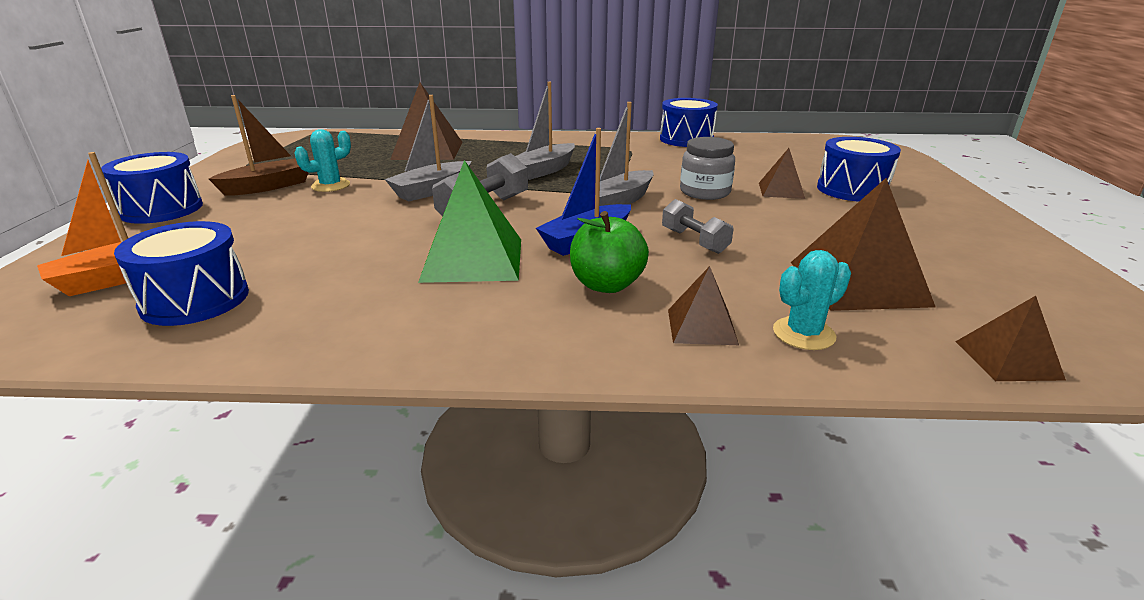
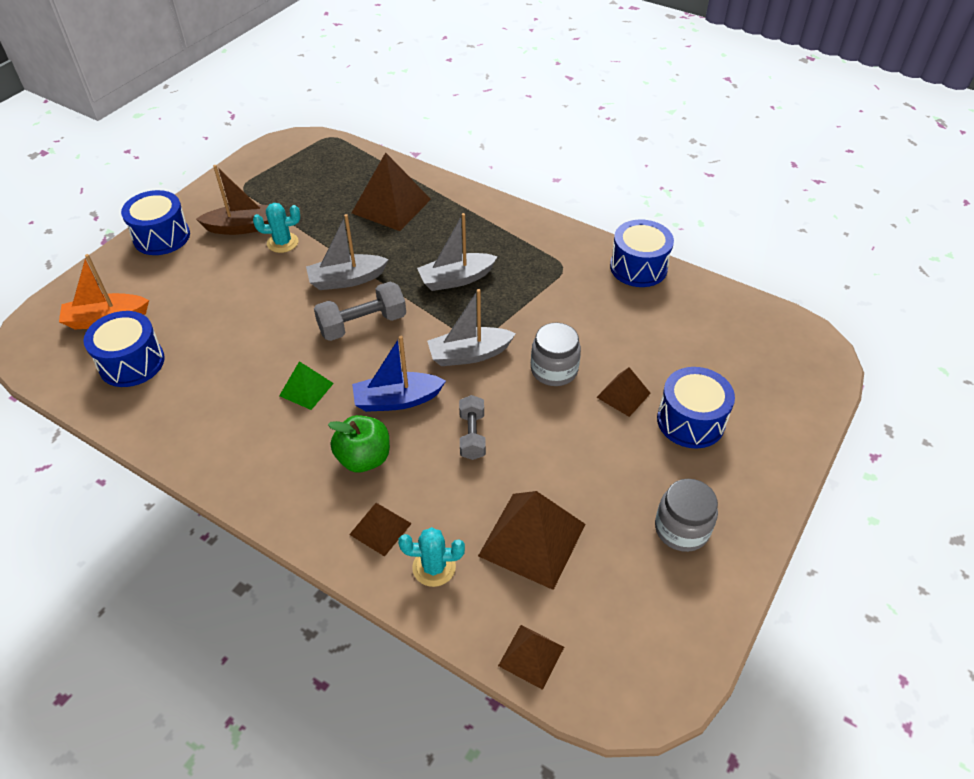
camera: 30 degrees right, 20 degrees up
green pyramid [418,160,521,283] -> green pyramid [279,361,334,410], size x0.55
none -> grey jar [655,479,718,552]

